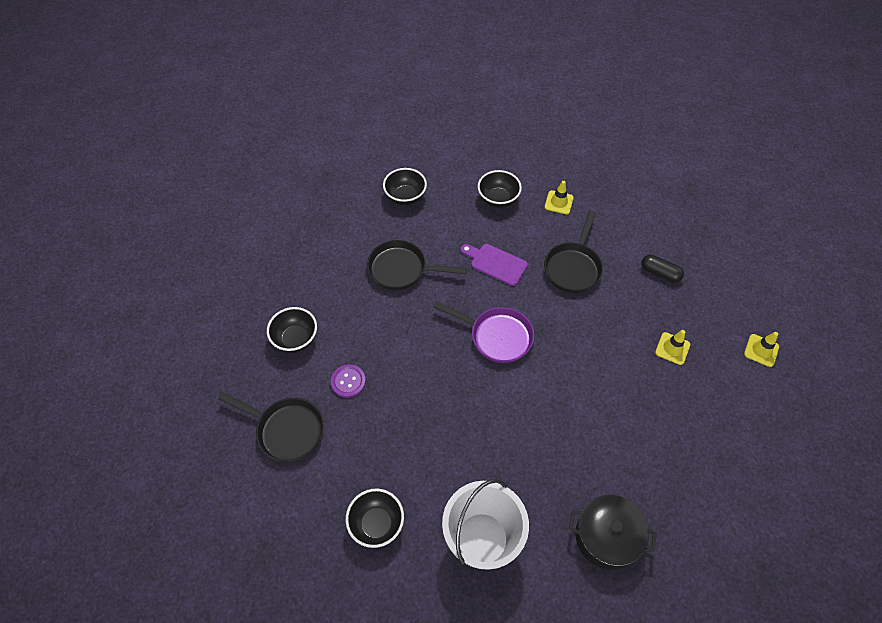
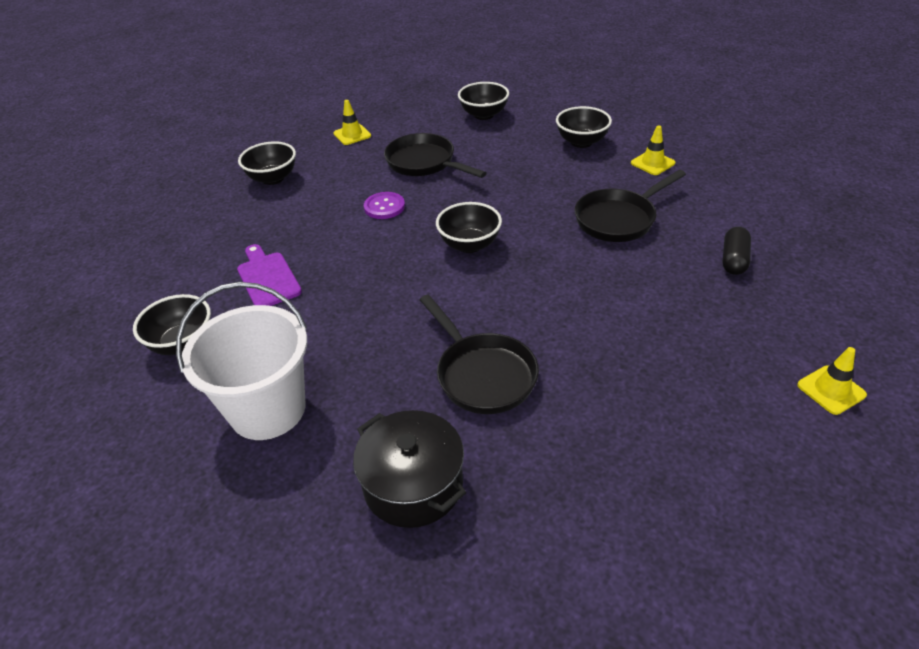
camera: 35 degrees right, 15 degrees down
black pan [218,392,324,462] -> black pan moved to [420,294,539,414]
purple button [331,365,366,398] -> purple button moved to [364,192,405,219]
purple pan [433,301,534,363] -> black bowl [436,202,502,253]
purple cutting board [461,244,528,286] -> purple cutting board moved to [237,244,302,306]
black capsule [641,255,684,282] -> black capsule turned 45 degrees clockwise [723,227,751,275]
yellow traffic cone [655,330,690,365] -> yellow traffic cone moved to [333,100,371,145]

